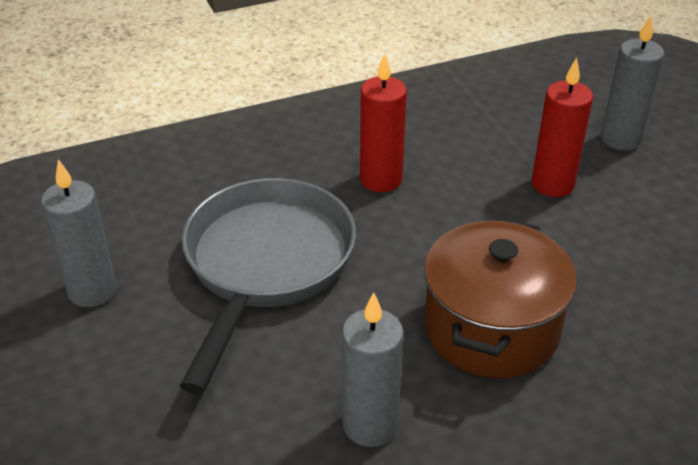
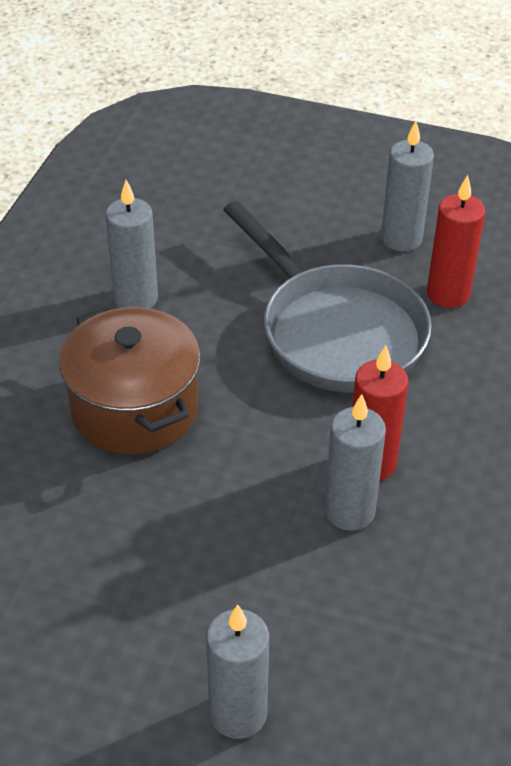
camera: 130 degrees right, 5 degrees up
red candle [531,57,593,197] -> red candle moved to [427,175,485,308]
none -> grey candle [324,394,386,531]

